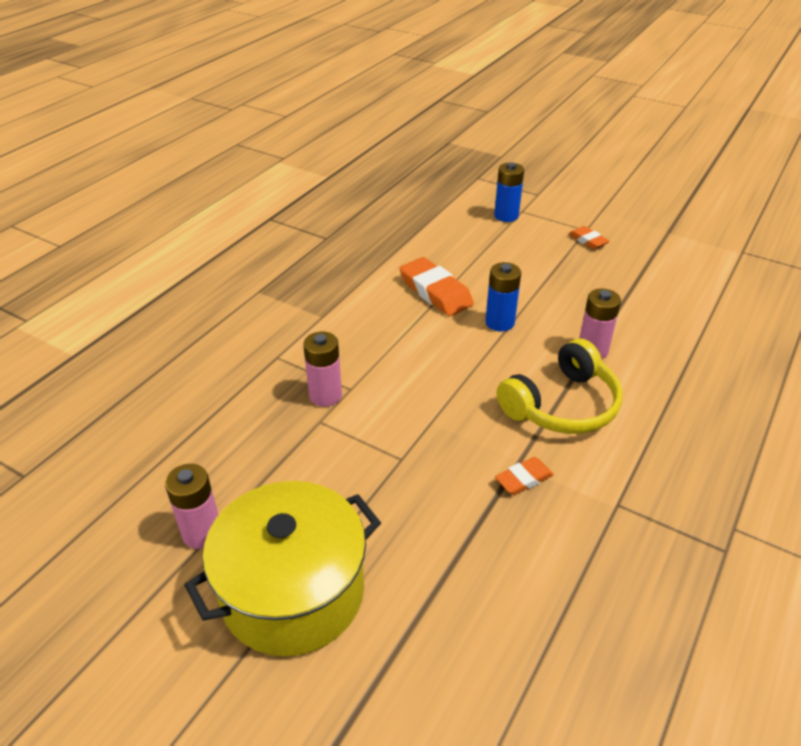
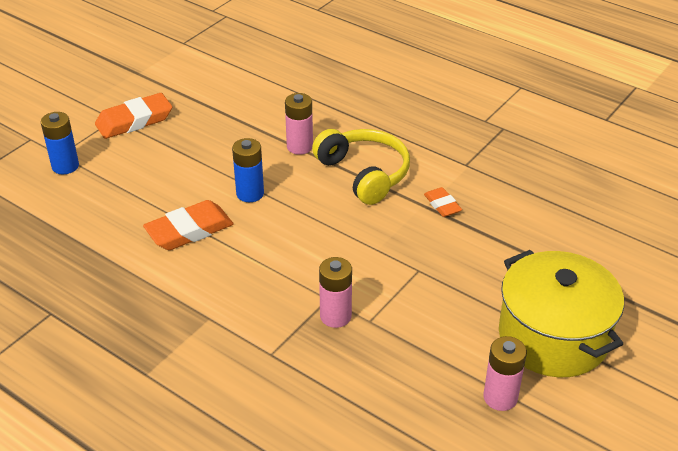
camera: 85 degrees left, 0 degrees up
orange eraser [569,226,610,249] -> orange eraser [95,93,172,139], size x1.81

